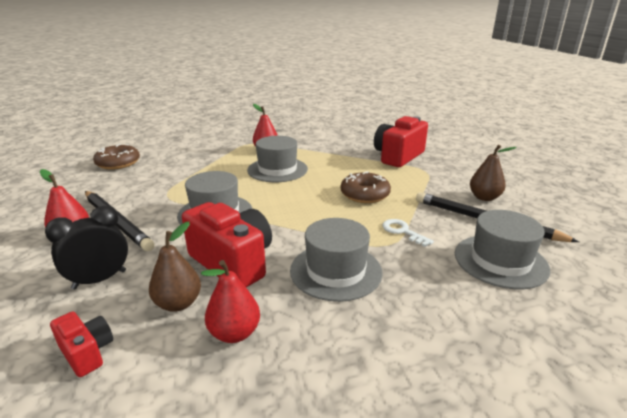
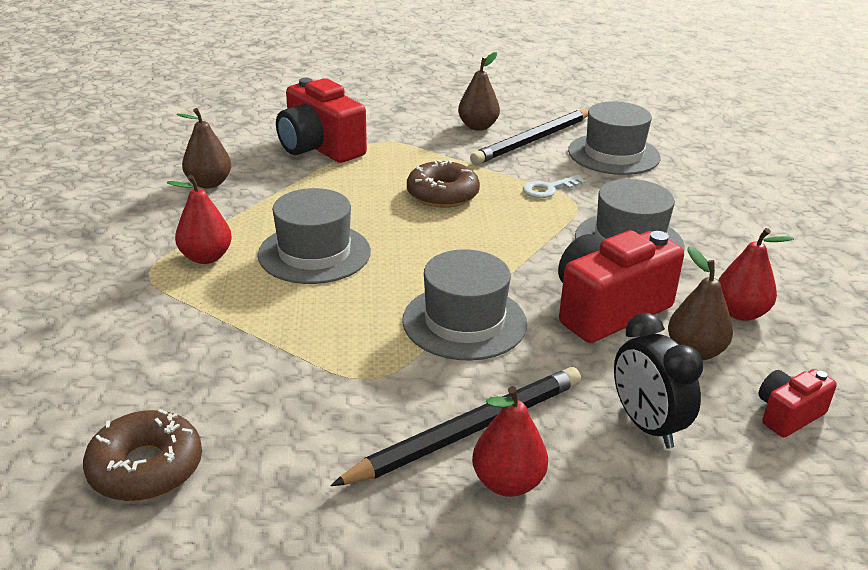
camera: 80 degrees left, 5 degrees up
none -> brown pear [177,108,231,188]

